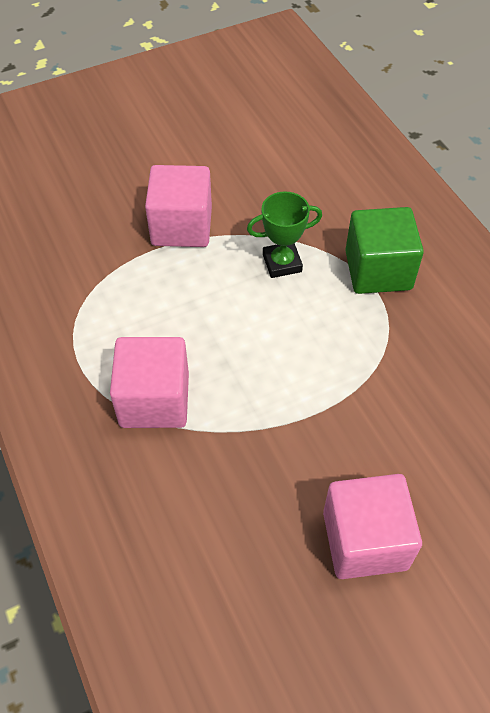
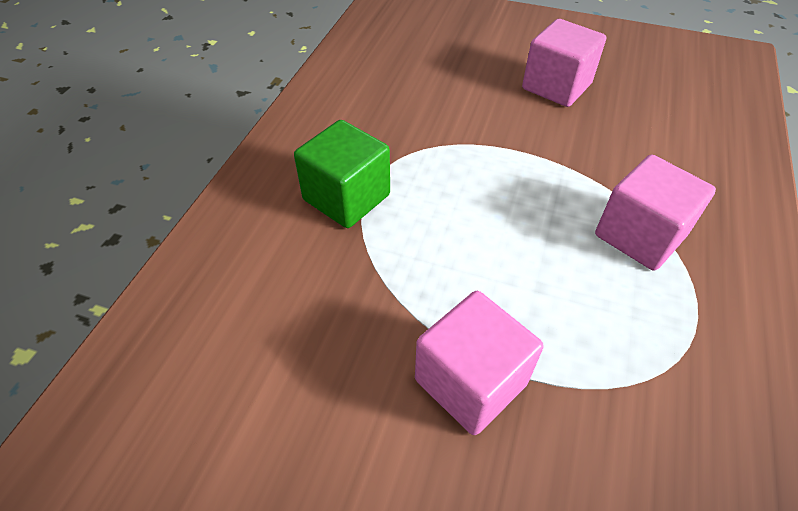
camera: 135 degrees left, 5 degrees down
green trophy [247,191,322,278] -> none

